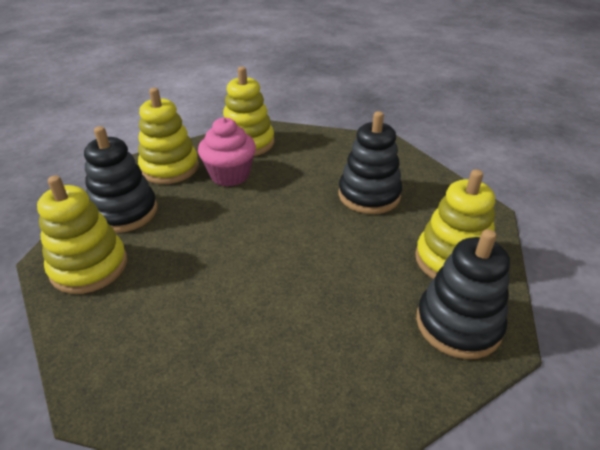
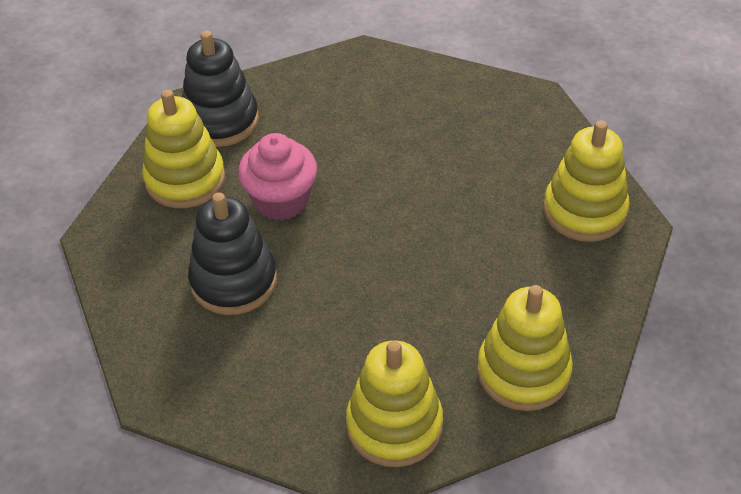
camera: 170 degrees left, 10 degrees up
black stacking toy [84,126,158,233] -> none
pink cupcake [198,117,256,187] -> pink cupcake moved to [238,133,317,220]

